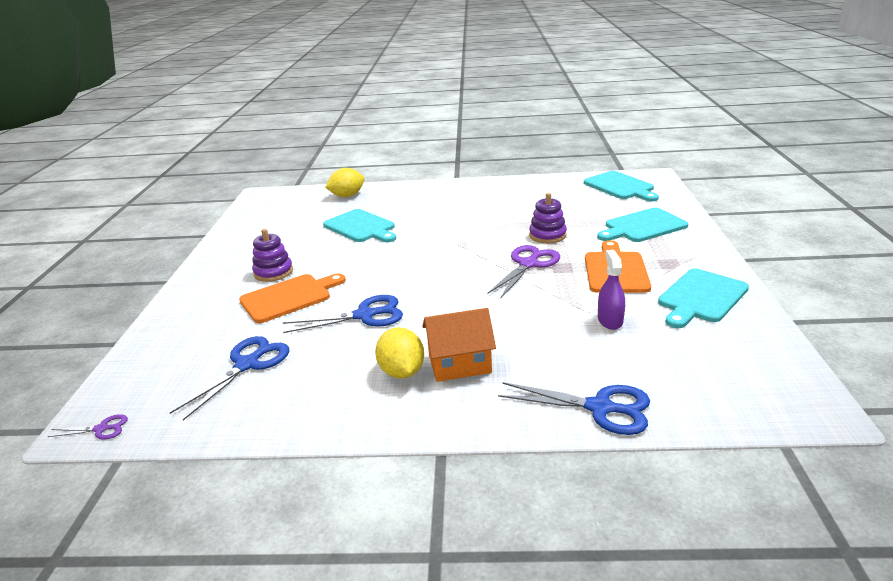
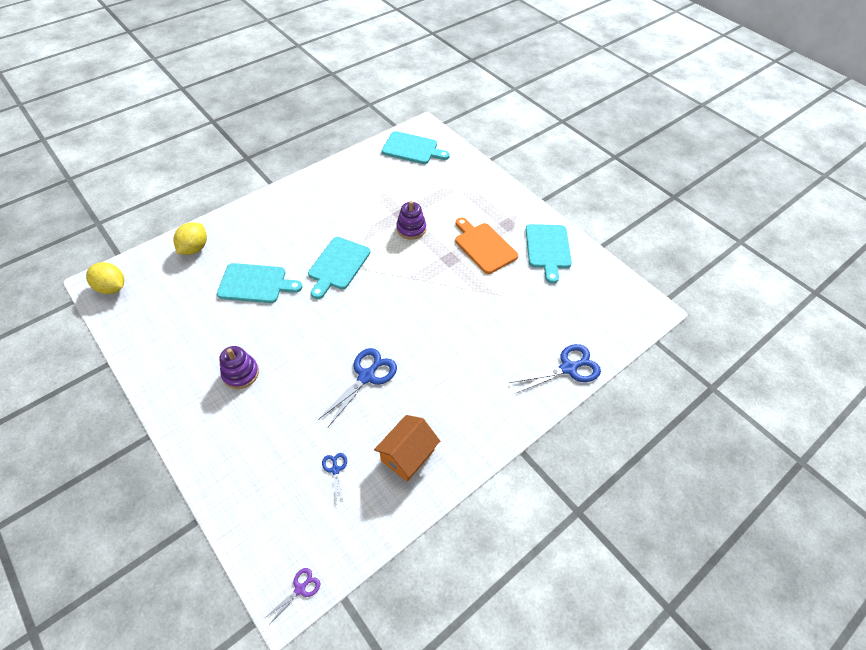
camera: 45 degrees left, 25 degrees up
blue scissors [170,336,289,421] -> blue scissors [322,453,347,503], size x0.51
orange cutting board [239,273,346,323] -> none
yellow lemon [375,327,424,379] -> yellow lemon moved to [86,262,124,294]
orange house [422,308,496,382] -> orange house moved to [374,415,440,482]
purple scissors [488,245,560,298] -> none
turquoise cutting board [597,208,688,242] -> turquoise cutting board moved to [308,237,370,299]
purple spray bottle [598,250,625,330] -> none

